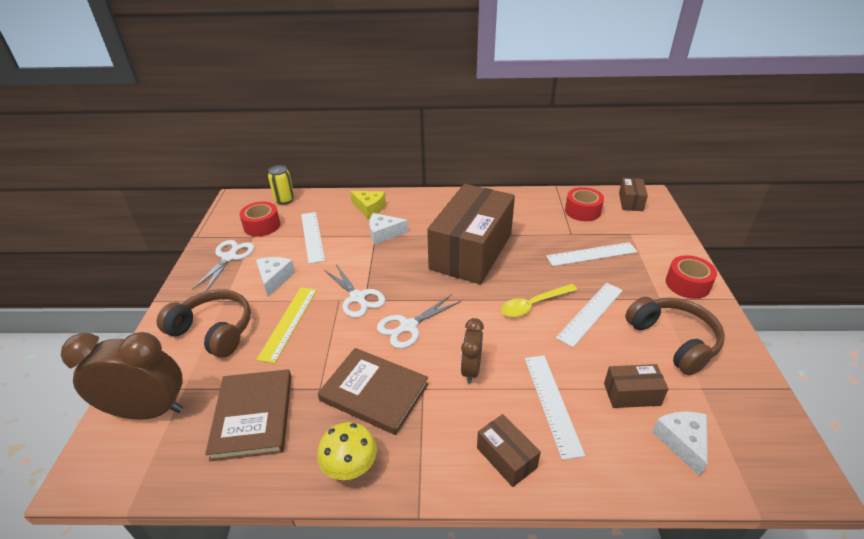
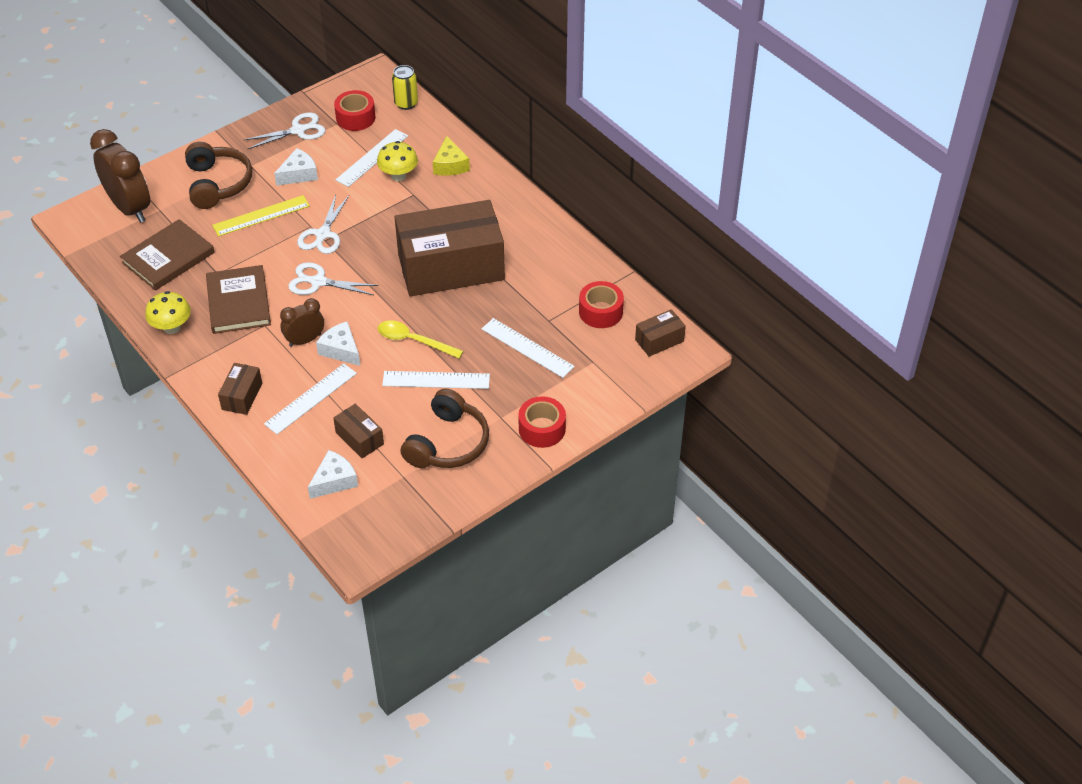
camera: 50 degrees right, 10 degrees up
white cheese [369,213,408,244] -> white cheese moved to [316,321,360,366]
none -> yellow mushroom [377,141,418,181]

